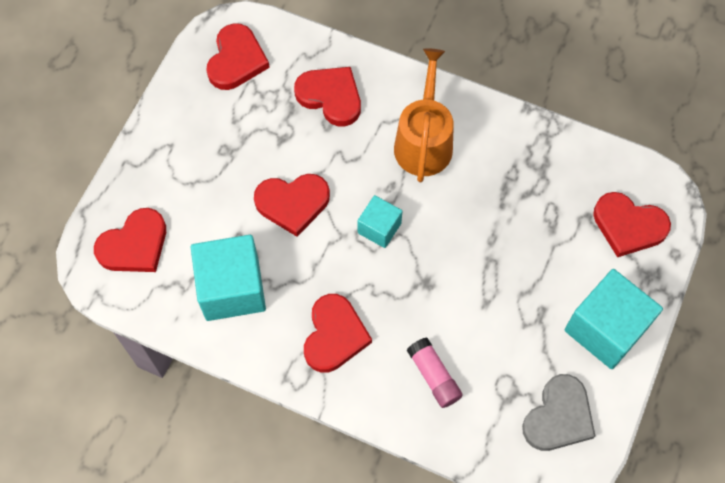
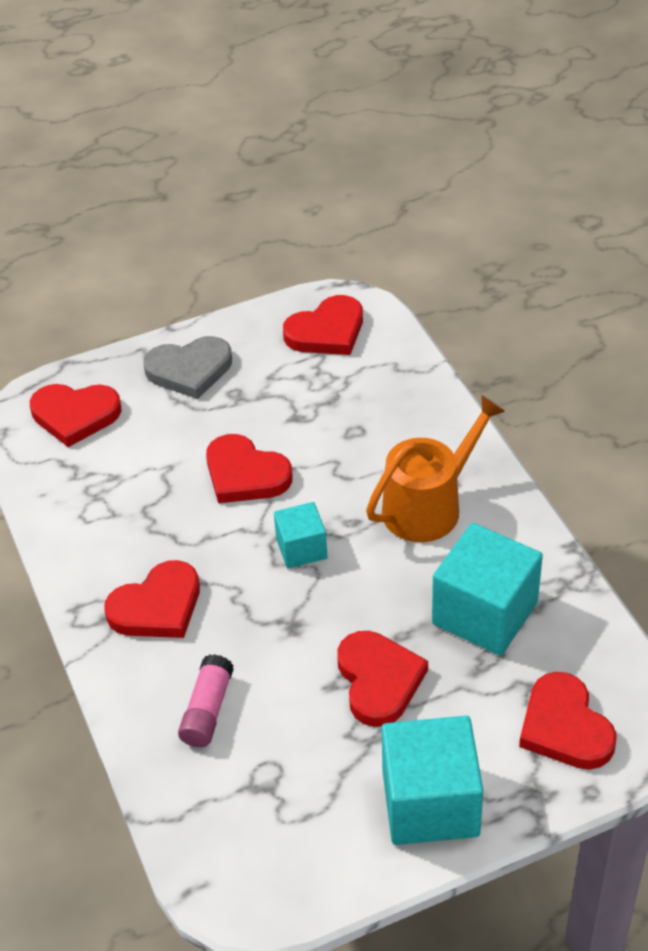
camera: 45 degrees right, 20 degrees down
turquoise cube [191,235,266,321] -> turquoise cube moved to [432,523,543,656]
red heart [294,67,361,126] -> red heart moved to [337,631,428,727]
grey heart [522,374,595,451] -> grey heart moved to [143,336,232,399]

